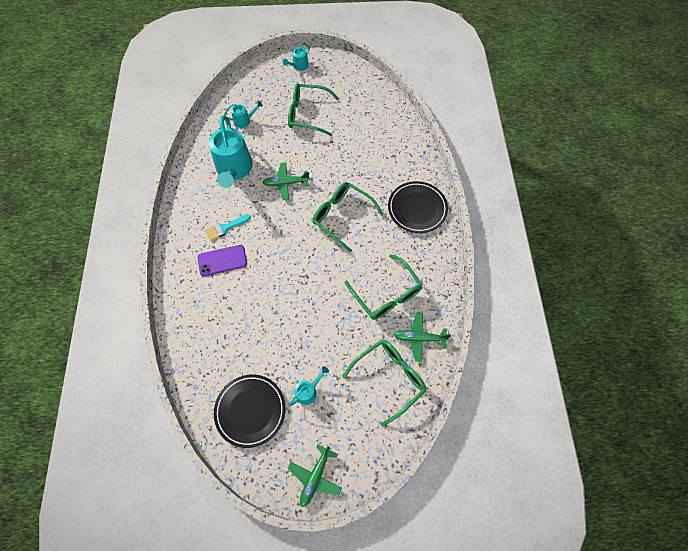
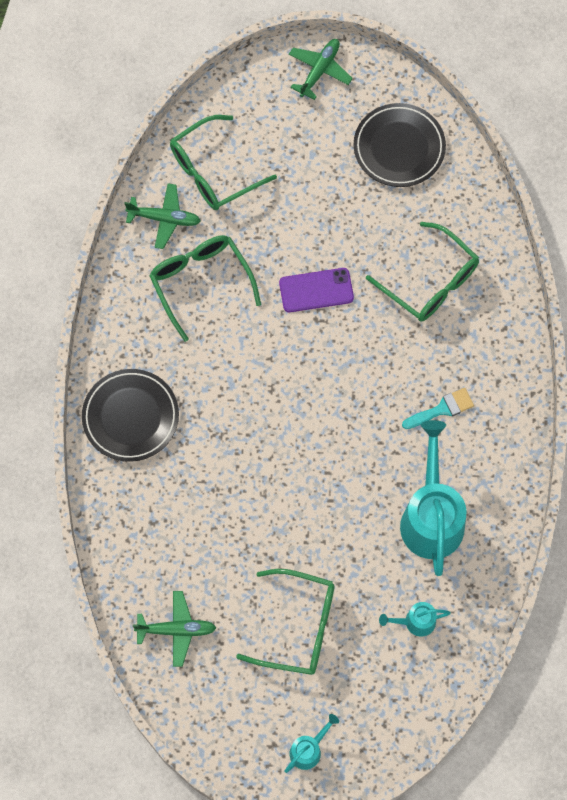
camera: 175 degrees left, 5 degrees up
purple phone [198,245,247,276] -> purple phone moved to [279,268,354,312]
green plane [262,163,310,200] -> green plane moved to [133,591,216,667]
turquoise watering can [289,366,329,406] -> none
green glasses [312,182,383,252] -> green glasses moved to [366,222,479,322]

